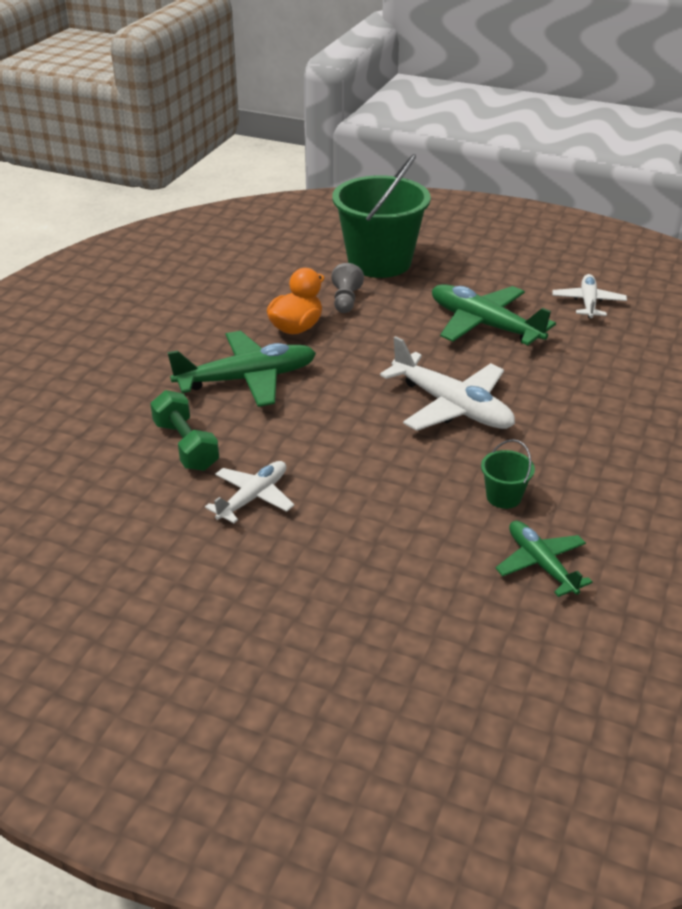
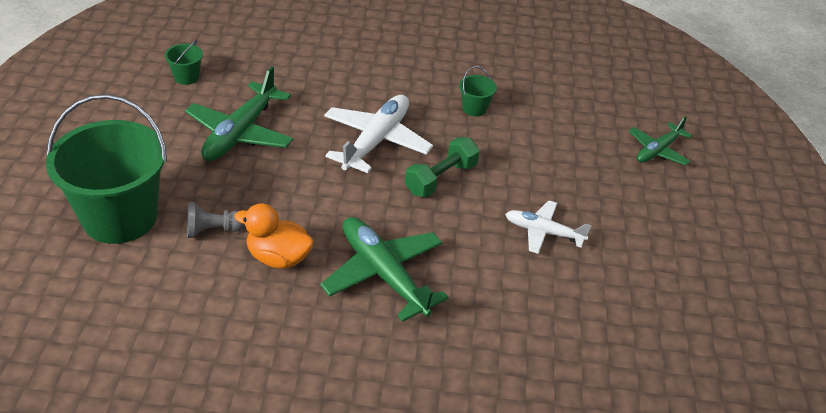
camera: 110 degrees left, 5 degrees up
green dumbbell [150,390,219,471] -> green dumbbell moved to [405,137,480,197]
green plane [495,521,593,597] -> green plane moved to [629,116,693,166]
white plane [553,274,627,318] -> green bucket [165,40,203,85]

